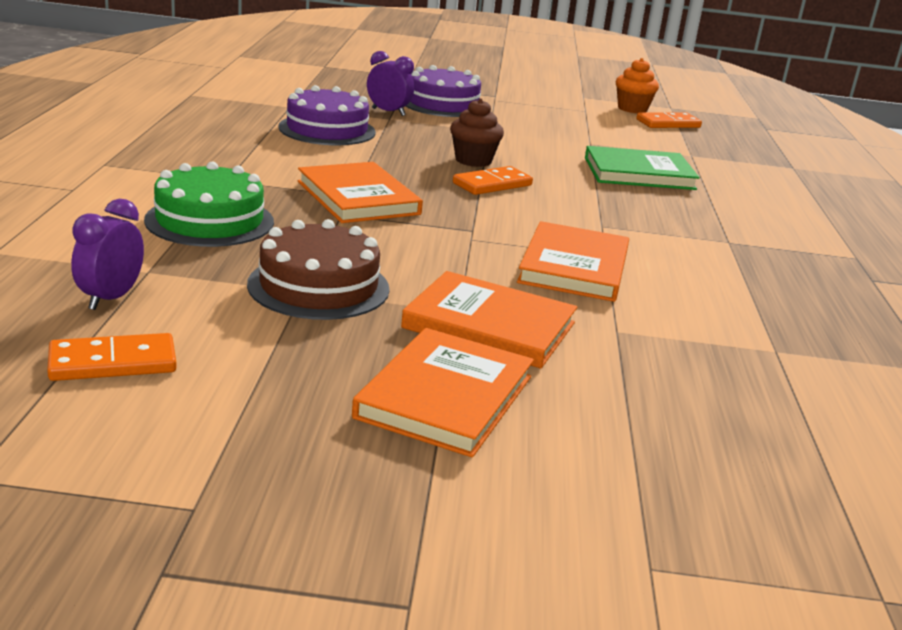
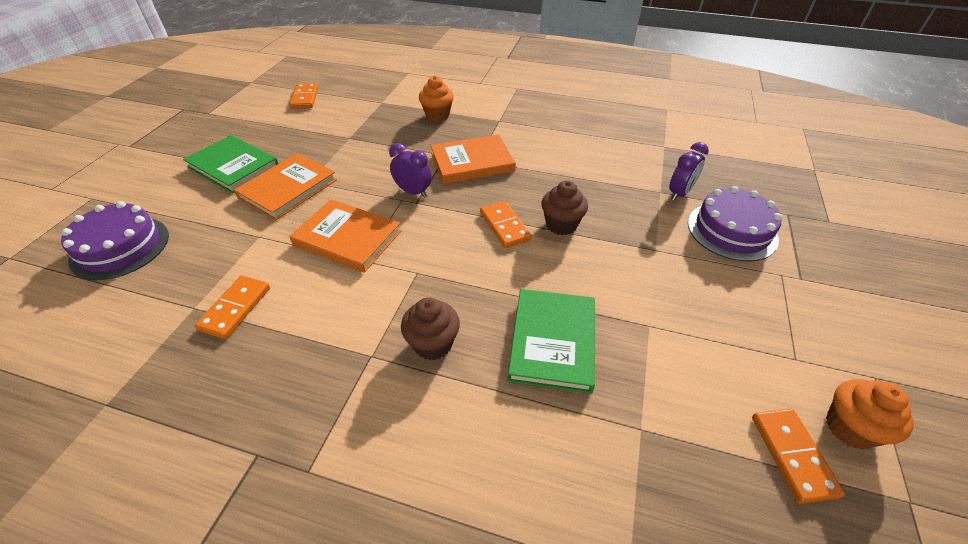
camera: 105 degrees right, 20 degrees up
purple clock [71,199,144,310] -> purple clock moved to [389,143,432,198]
green cake [144,162,274,247] -> orange cupcake [419,76,454,122]
brown cake [247,219,390,320] -> none
purple cake [278,85,376,145] -> purple cake moved to [61,201,169,280]
orange book [352,328,534,458] -> green book [183,135,279,193]
none -> orange domino [195,276,270,339]
none -> brown cupcake [401,297,460,360]

